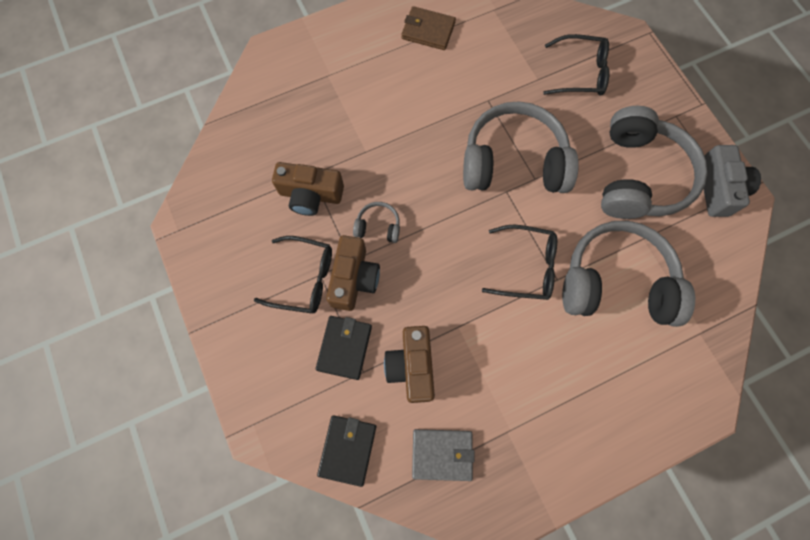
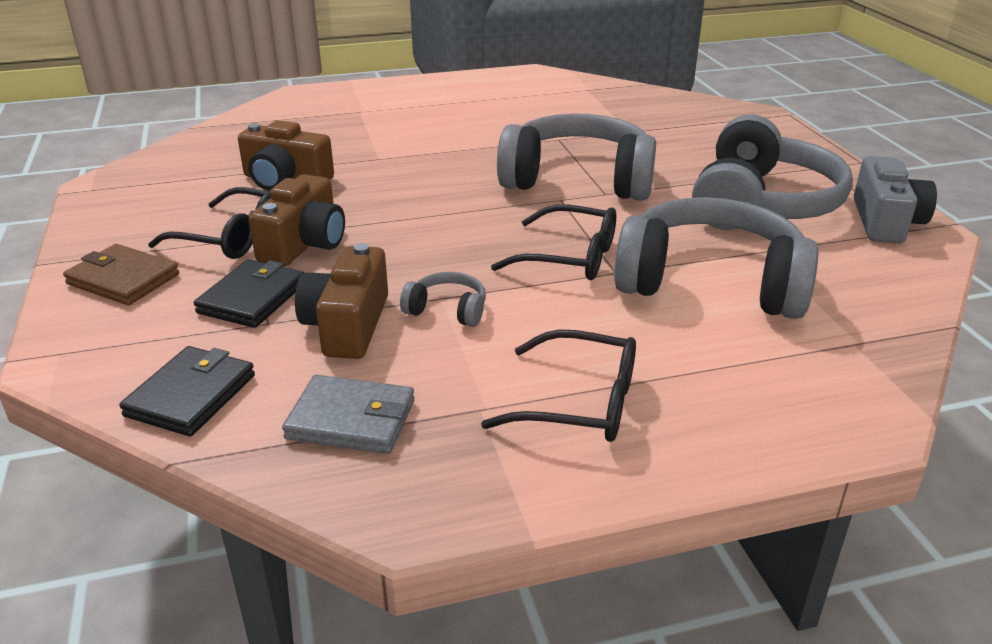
camera: 10 degrees right, 40 degrees down
grey headphones [353,202,400,243] -> grey headphones moved to [400,272,486,327]
brown wallet [401,6,456,50] -> brown wallet moved to [63,244,179,305]
black glasses [543,34,610,96] -> black glasses moved to [481,330,636,442]

